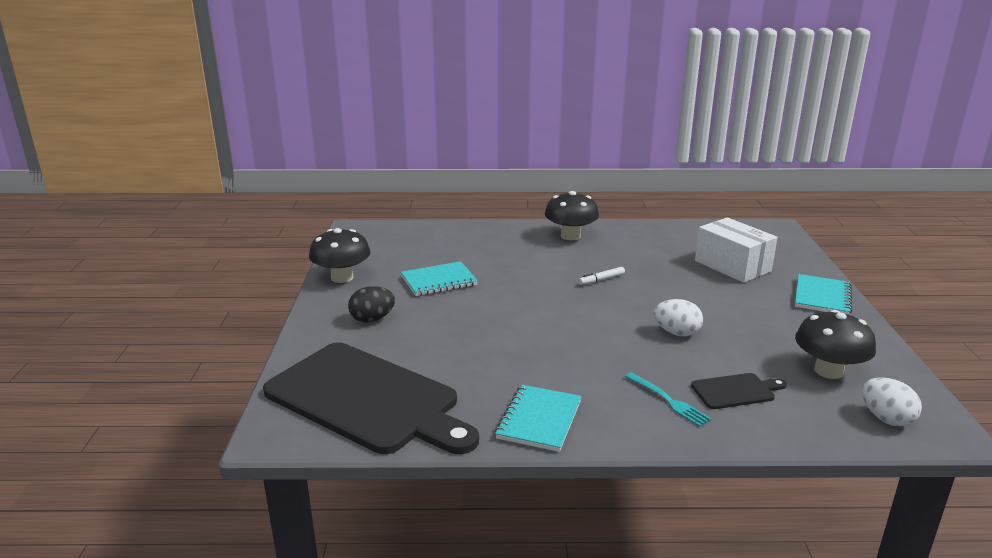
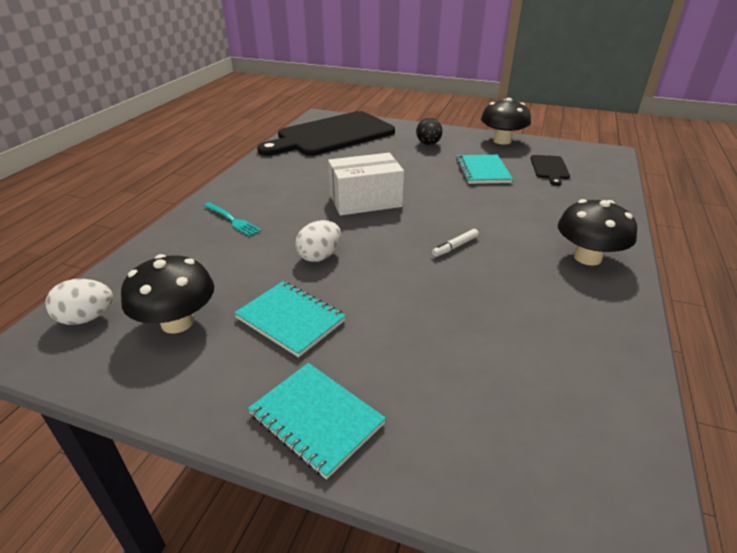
camera: 110 degrees right, 10 degrees up
turquoise notebook [495,385,582,452] -> turquoise notebook moved to [234,281,346,358]
white marker [579,267,625,285] -> white marker turned 120 degrees counterclockwise [432,229,479,257]
turquoise fork [625,372,712,427] -> turquoise fork turned 120 degrees counterclockwise [203,202,262,237]
black cutting board [691,373,787,409] -> black cutting board moved to [530,155,570,186]
white box [695,217,778,283] -> white box moved to [328,153,404,216]

